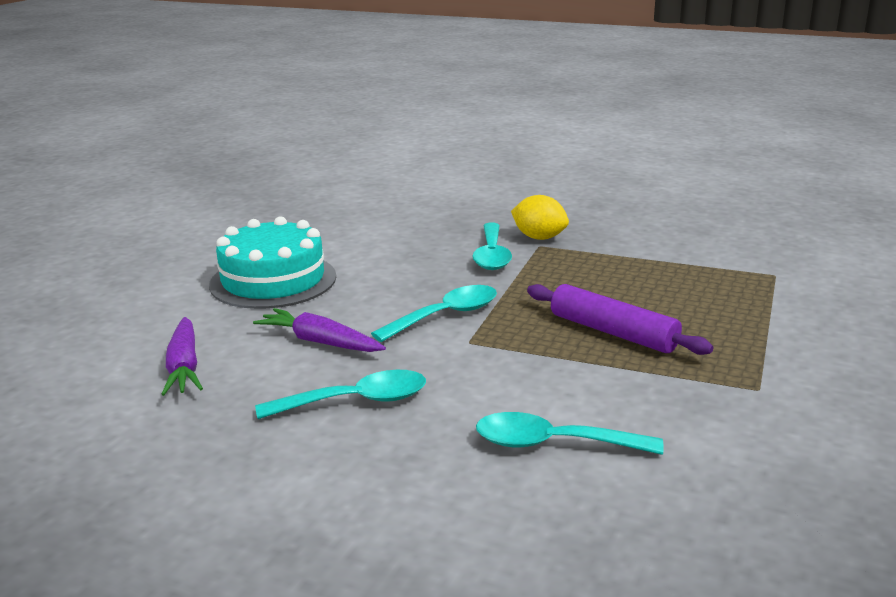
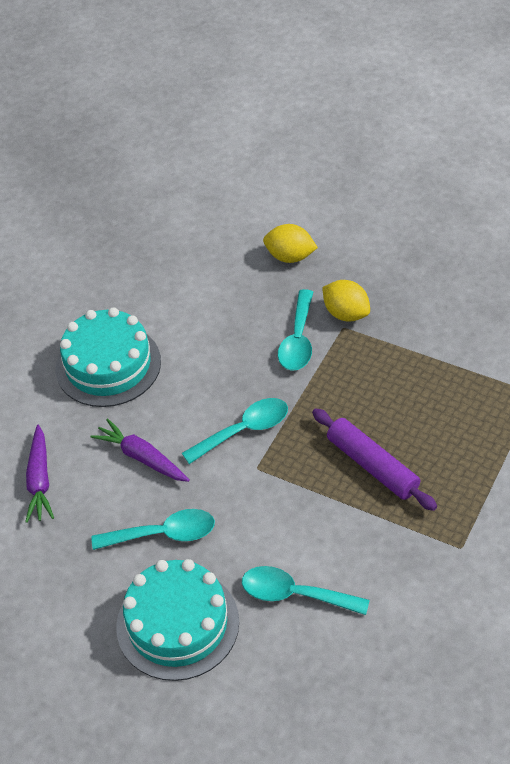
camera: 10 degrees right, 25 degrees up
none -> turquoise cake [116,559,239,681]
none -> yellow lemon [263,224,318,263]

